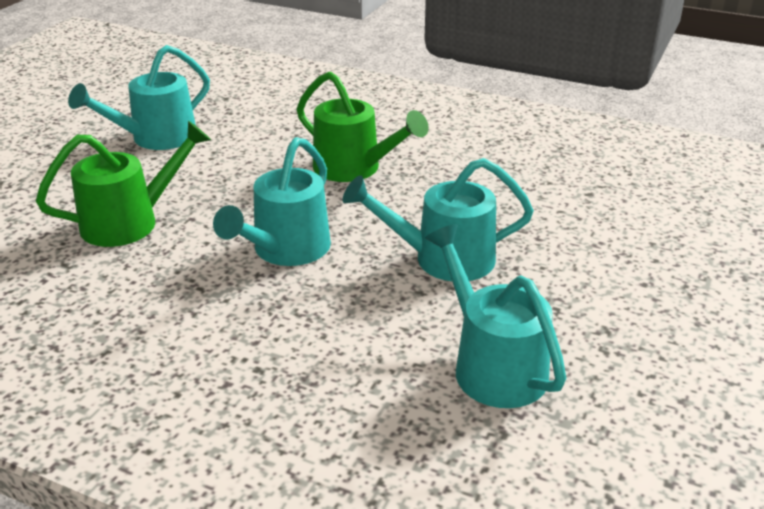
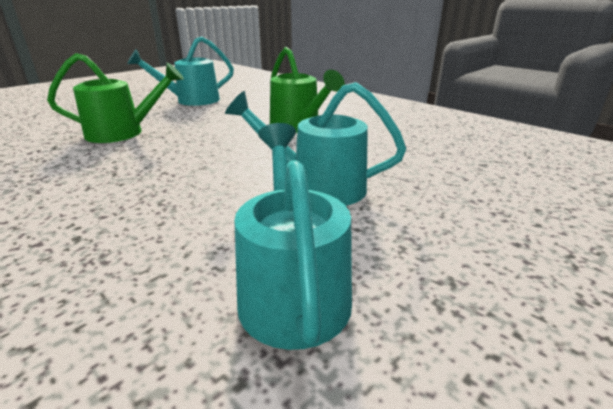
camera: 20 degrees right, 5 degrees down
turquoise watering can [213,137,331,266] -> none

